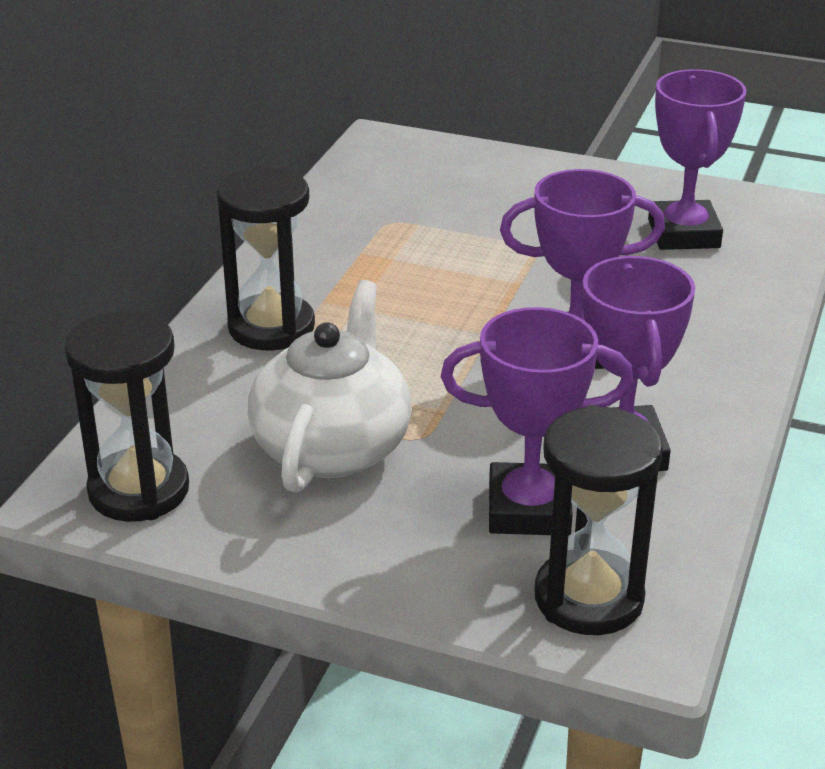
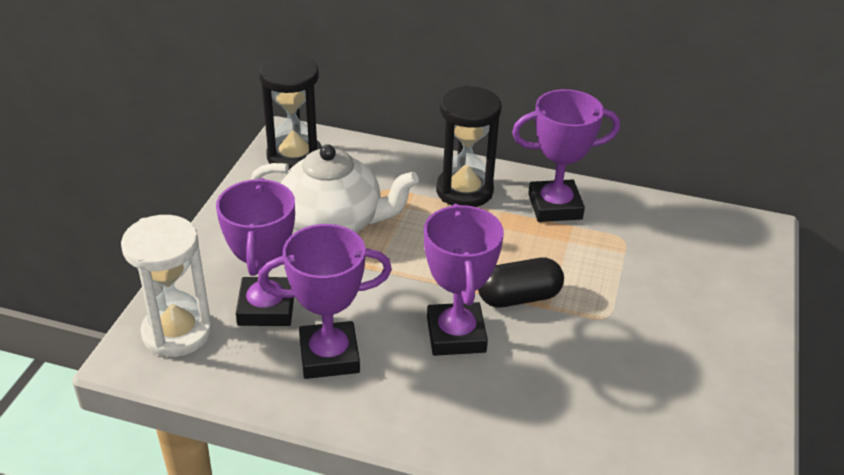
camera: 85 degrees right, 5 degrees up
black hourglass [535,405,663,635] -> white hourglass [121,215,212,357]
purple trophy [648,69,747,250] -> purple trophy moved to [512,89,620,222]
none -> black capsule [478,258,564,307]

